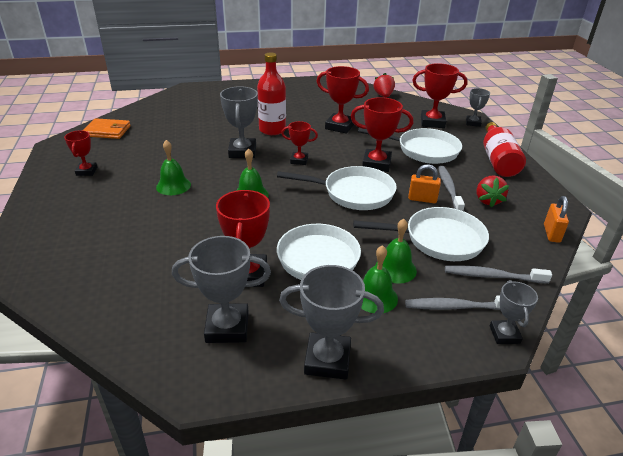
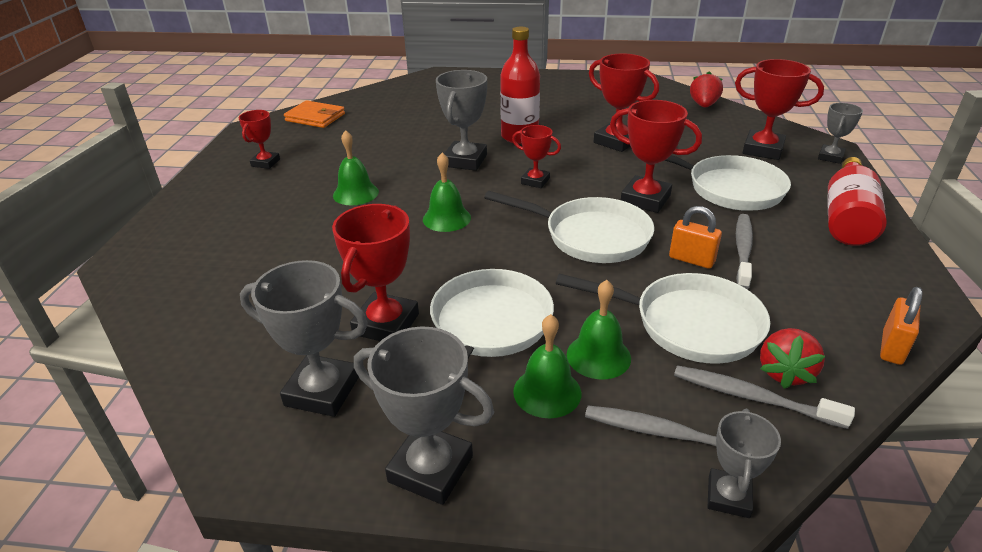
camera: 20 degrees right, 0 degrees up
red strawberry [477,175,509,207] -> red strawberry moved to [760,328,825,389]

